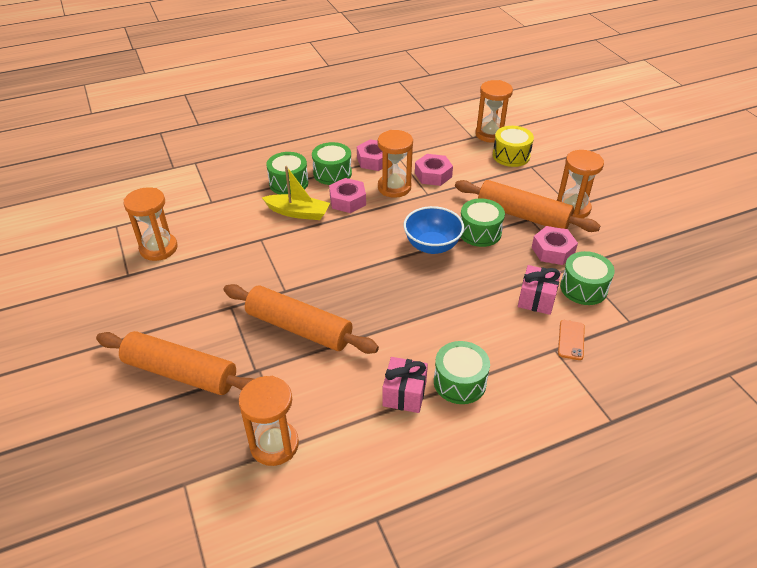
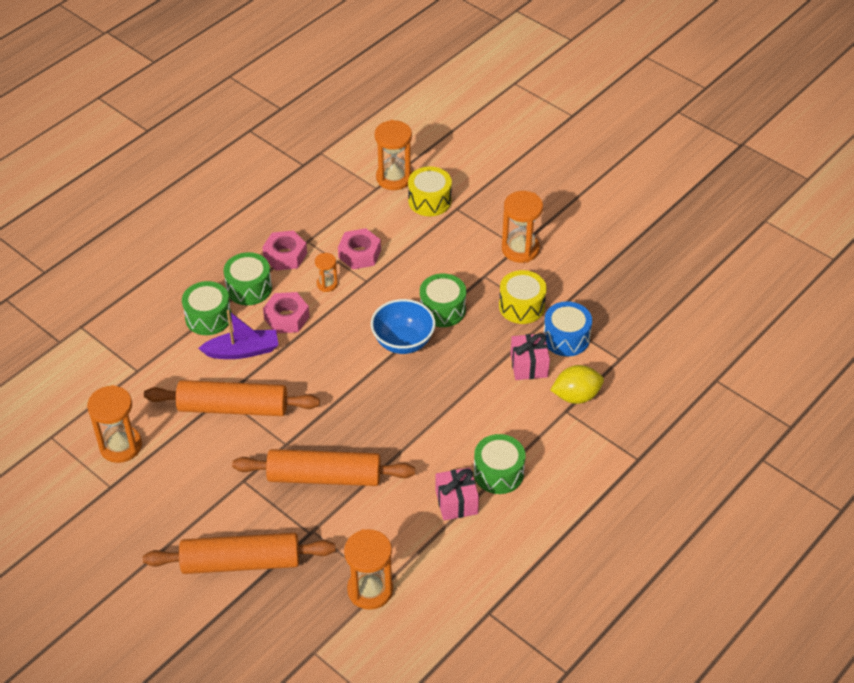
camera: 25 degrees left, 5 degrees up
yellow boat [262,166,330,220] -> purple boat [198,310,278,359]
orange hourglass [378,130,413,198] -> orange hourglass [315,253,338,292], size x0.54
orange rolling pin [455,180,600,232] -> orange rolling pin moved to [144,380,320,416]
pink nut [532,226,578,265] -> yellow drum [499,270,547,324]
orange phone [558,320,585,360] -> yellow lemon [551,365,604,404]
green drum [560,251,615,305] -> blue drum [543,301,592,356]

